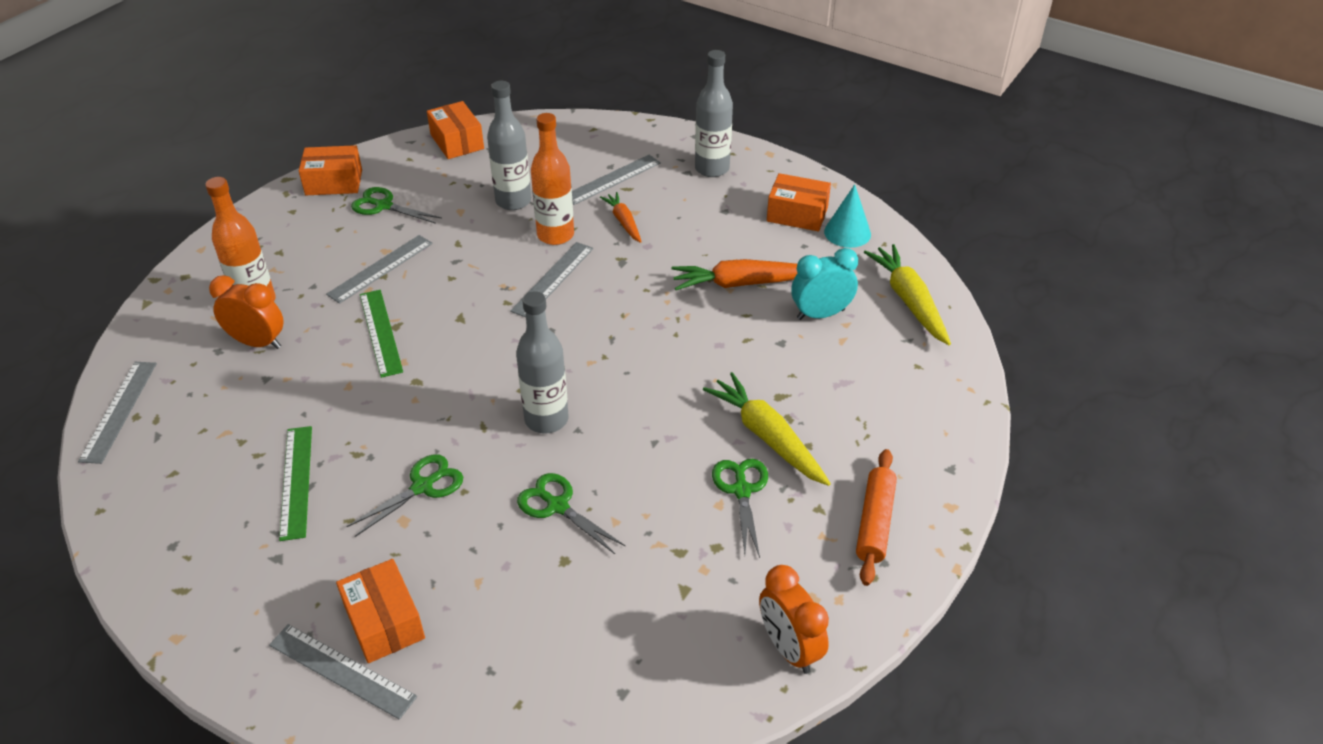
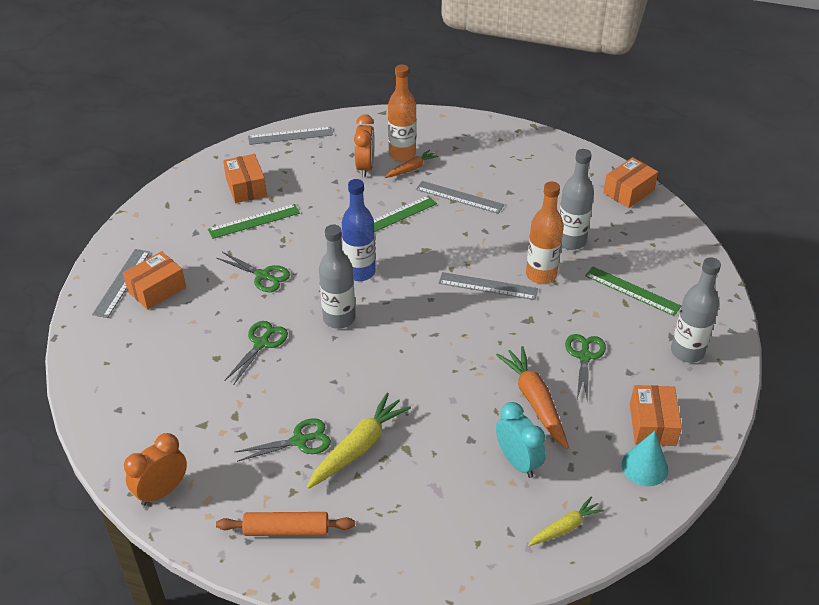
camera: 75 degrees right, 0 degrees up
orange box [299,145,362,195] -> orange box moved to [223,154,267,203]
green scissors [351,187,442,224] -> green scissors moved to [565,334,606,402]
grey ruler [572,155,661,205] -> green ruler [585,267,681,316]
orange carrot [600,192,642,243] -> orange carrot moved to [384,149,439,178]
yellow carrot [864,244,951,345] -> yellow carrot [528,497,604,546], size x0.60
none -> blue bottle [342,179,376,281]

